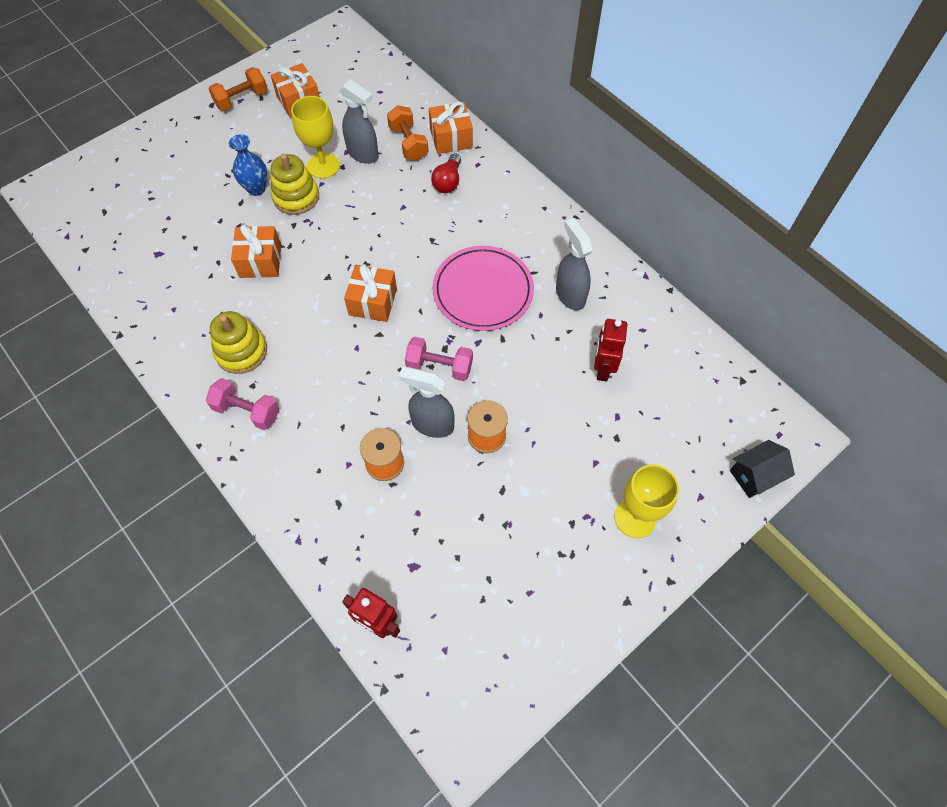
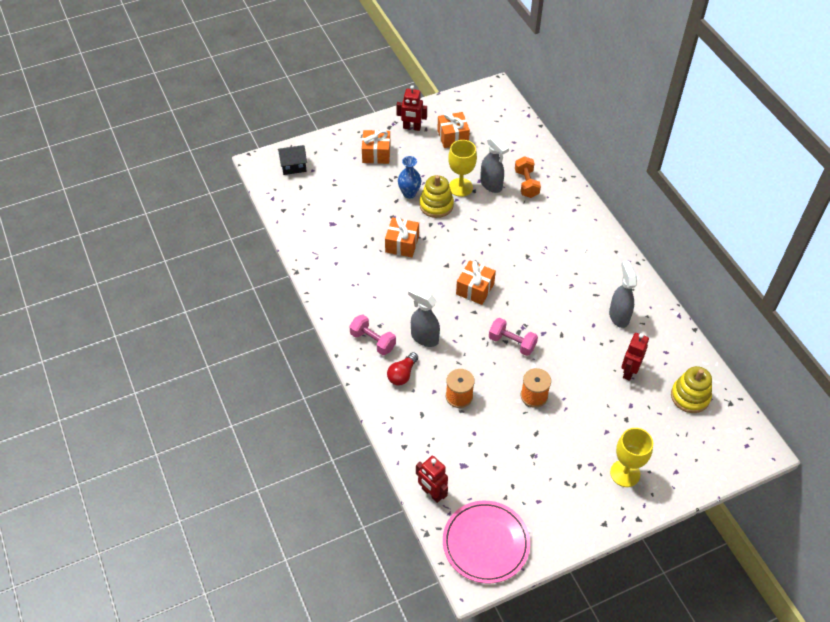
camera: 15 degrees right, 10 degrees down
orange dumbbell [209,67,268,111] -> red robot [396,85,427,131]
yellow stacking toy [210,311,267,374] -> yellow stacking toy moved to [671,366,712,413]
grey spray bottle [399,366,455,438] -> grey spray bottle moved to [408,287,440,347]
orange gift [429,101,473,154] -> orange gift moved to [362,130,390,164]
red light bulb [431,153,461,193] -> red light bulb moved to [387,352,418,385]
pink plate [432,246,534,331] -> pink plate moved to [443,501,530,584]
black house [730,440,795,498] -> black house moved to [278,145,307,175]

